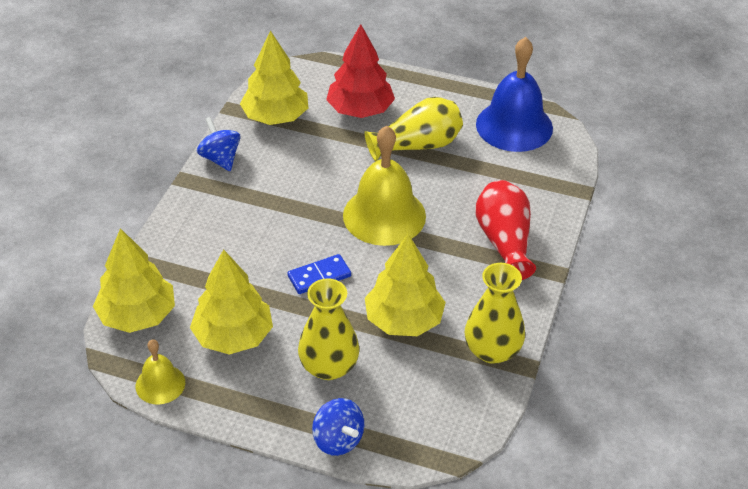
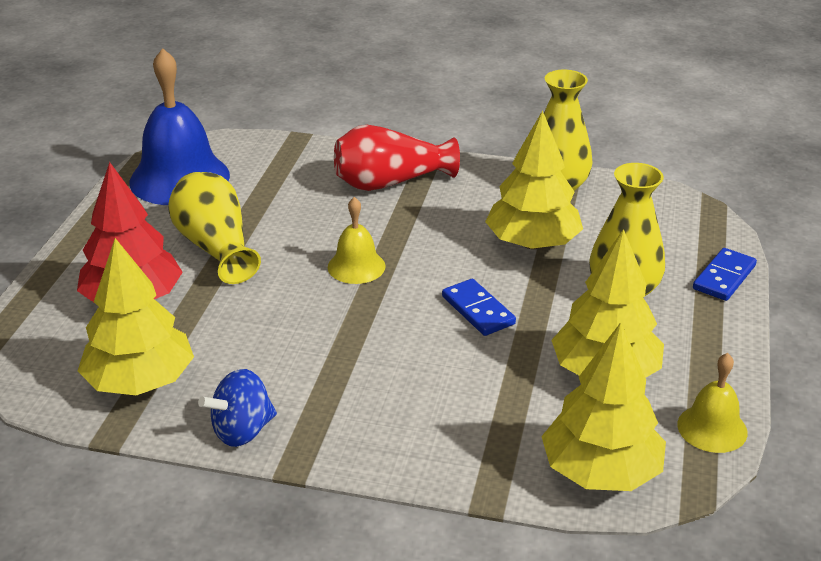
camera: 95 degrees left, 10 degrees down
blue spinning top [312,398,364,456] -> blue domino [693,248,757,301]
yellow bell [343,125,426,246] -> yellow bell [328,197,386,284], size x0.52

